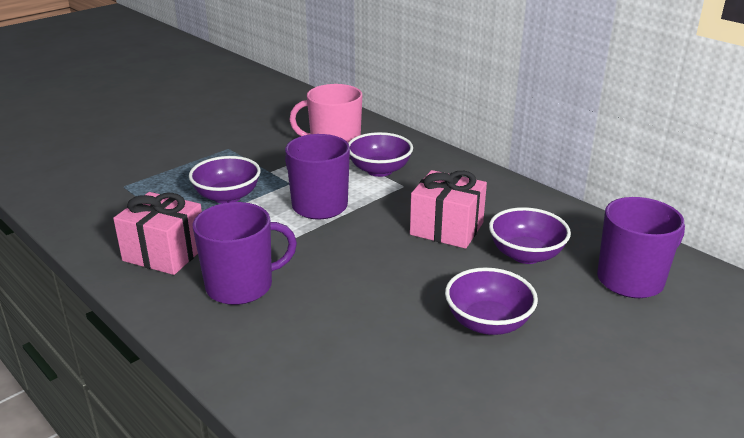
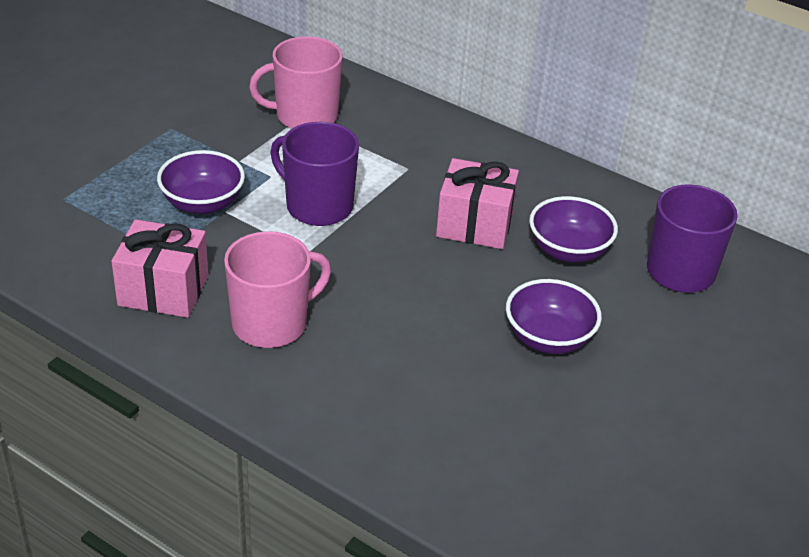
camera: 15 degrees left, 10 degrees up
purple mug [193,202,297,305] -> pink mug [224,231,331,348]
purple bowl [349,132,413,177] -> none

